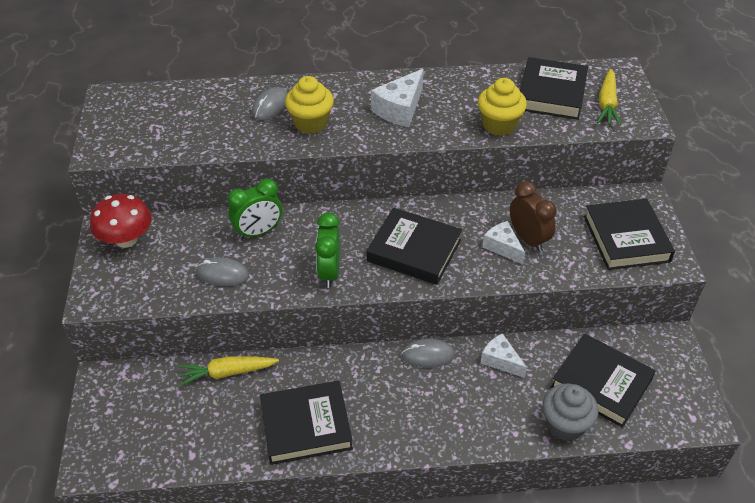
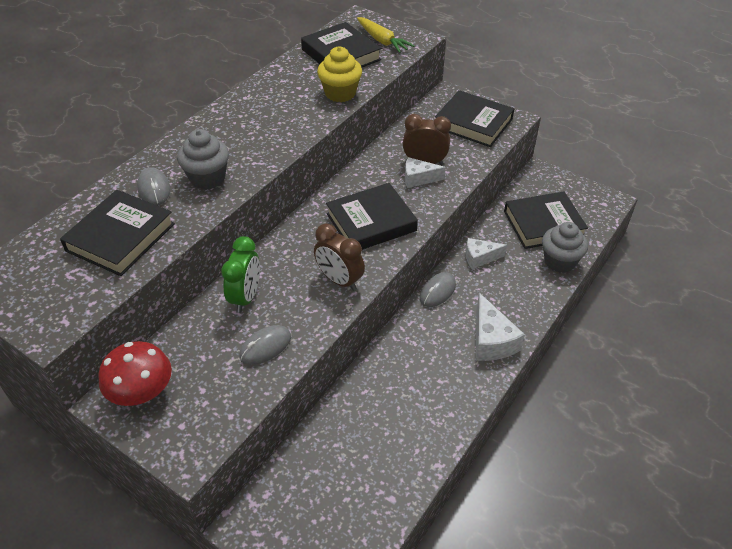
camera: 50 degrees left, 0 degrees up
yellow carrot [178,356,279,386] -> none
black book [260,381,353,465] -> black book moved to [60,190,175,276]
yellow cupcake [285,76,334,134] -> grey cupcake [177,129,229,190]
green clock [315,213,340,288] -> brown clock [314,224,365,291]
white cheese [371,69,424,127] -> white cheese moved to [476,293,525,361]

